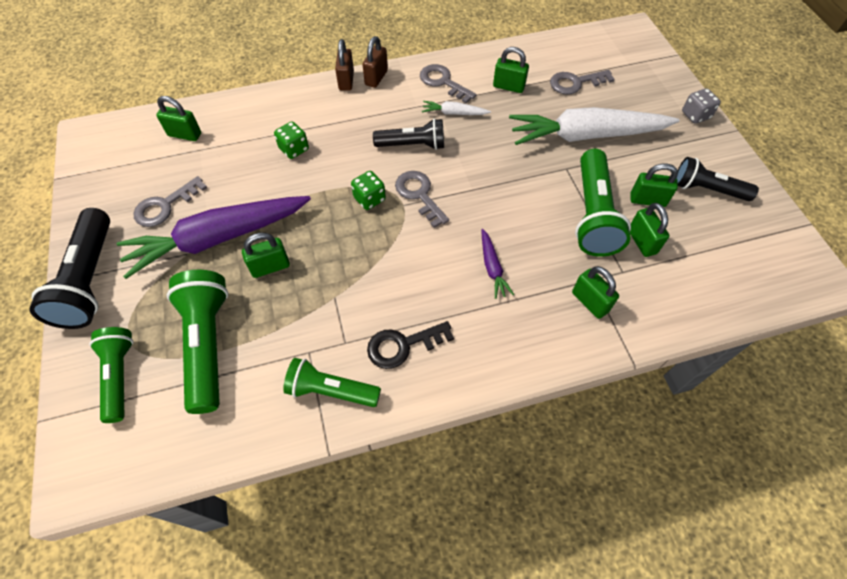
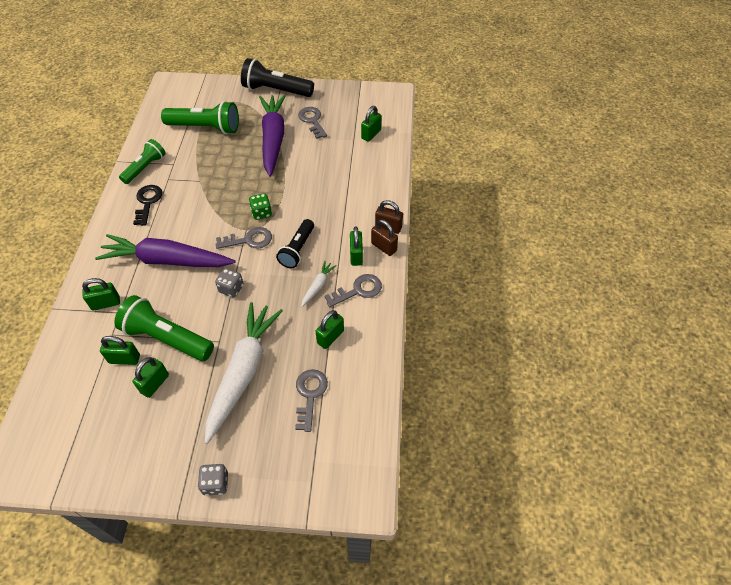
camera: 110 degrees right, 5 degrees down
green flashlight [89,327,134,423] -> none
green padlock [242,233,290,278] -> green padlock moved to [350,227,363,266]
green dice [274,121,309,159] -> none
purple carrot [481,229,514,299] -> purple carrot [95,234,235,267], size x2.37
black flashlight [677,157,759,201] -> none
none -> grey dice [215,268,244,297]

